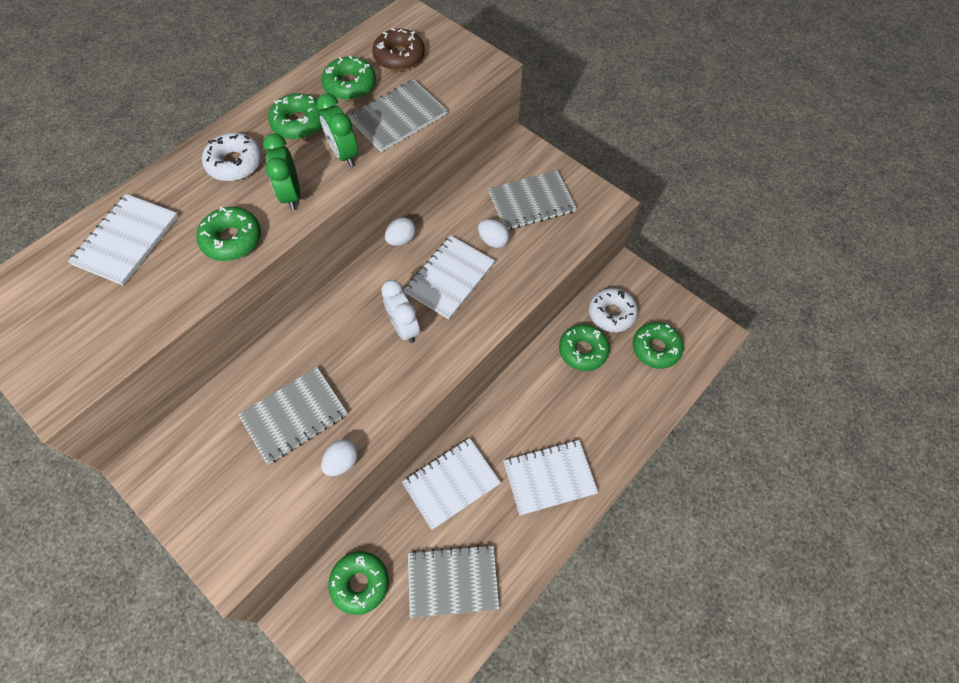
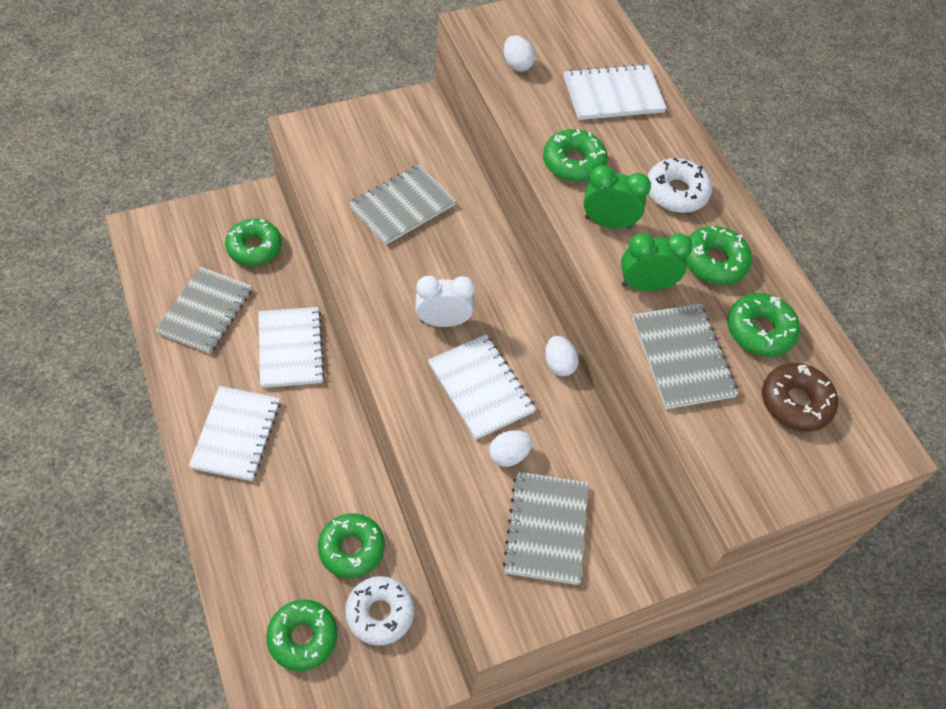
camera: 110 degrees right, 5 degrees down
white notebook [68,194,178,286] -> white notebook turned 60 degrees counterclockwise [563,64,667,120]
grey notebook [238,367,348,465] -> grey notebook turned 60 degrees clockwise [349,164,456,245]
white egg [321,439,359,476] -> white egg moved to [504,35,535,72]

